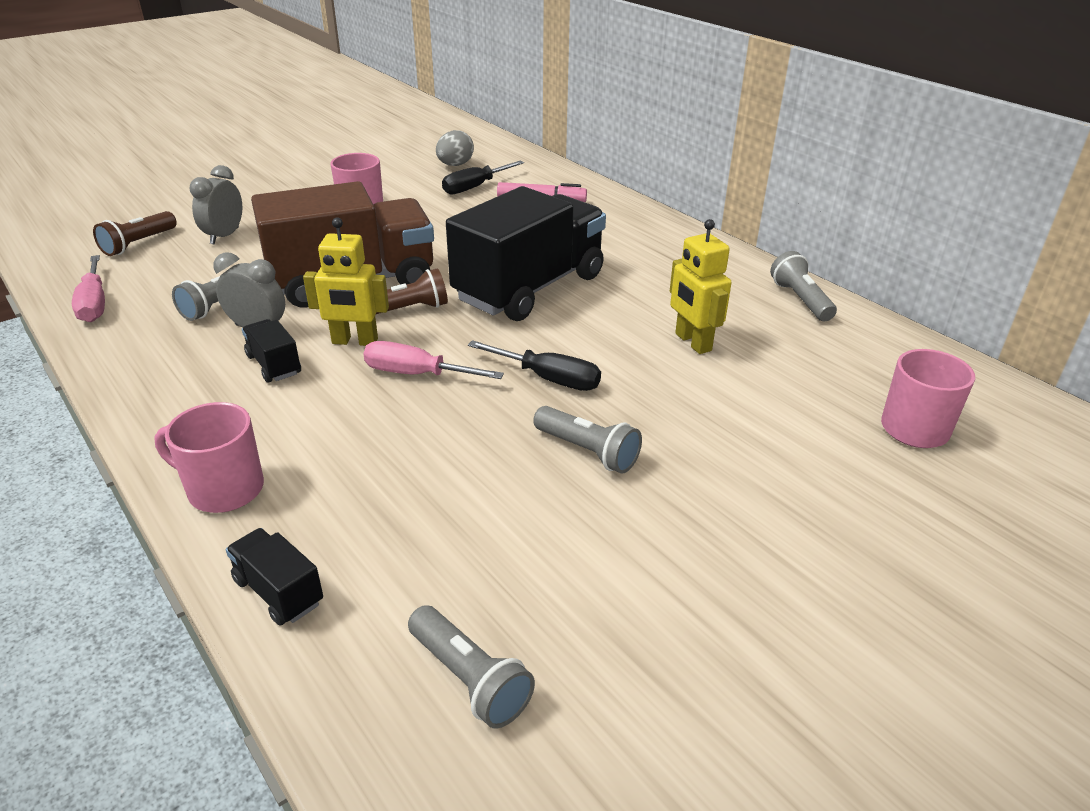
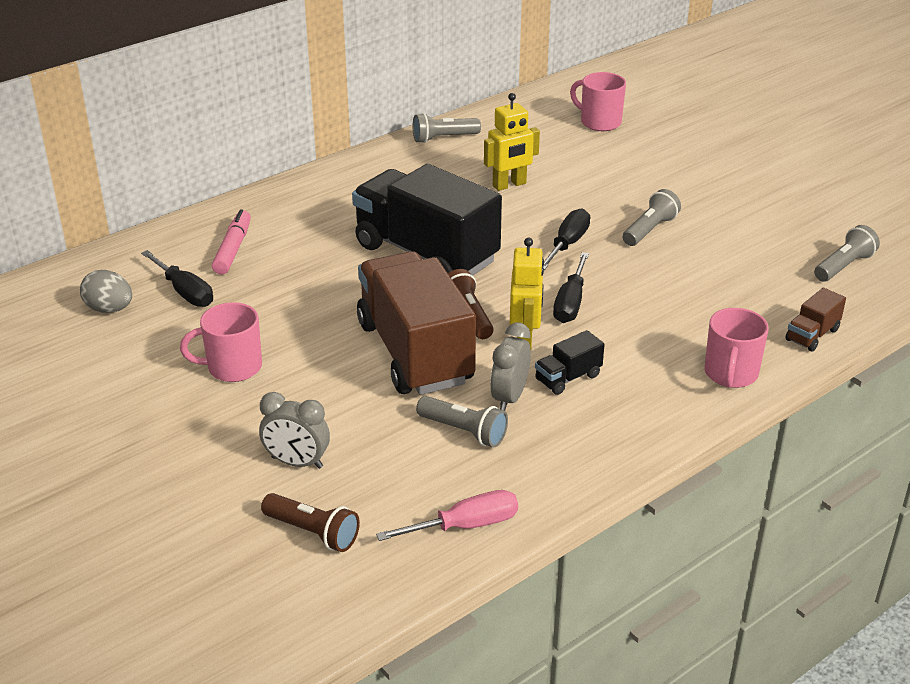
camera: 90 degrees left, 0 degrees up
black truck [226,528,323,626] -> brown truck [785,288,846,352]
pink screwdriver [363,341,504,379] -> black screwdriver [553,252,589,323]

